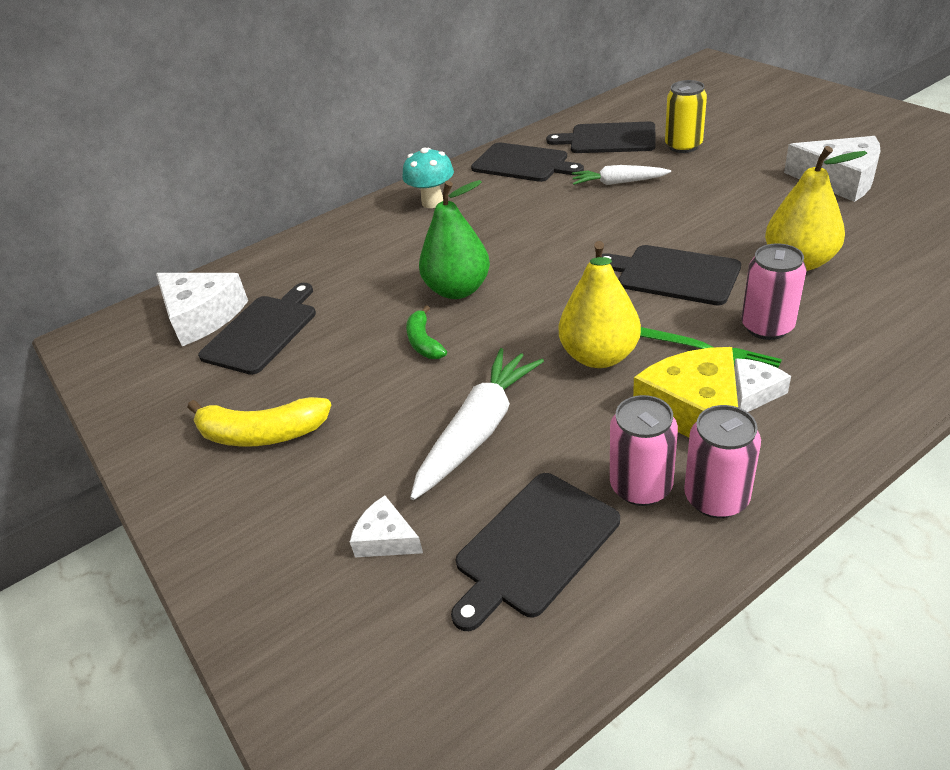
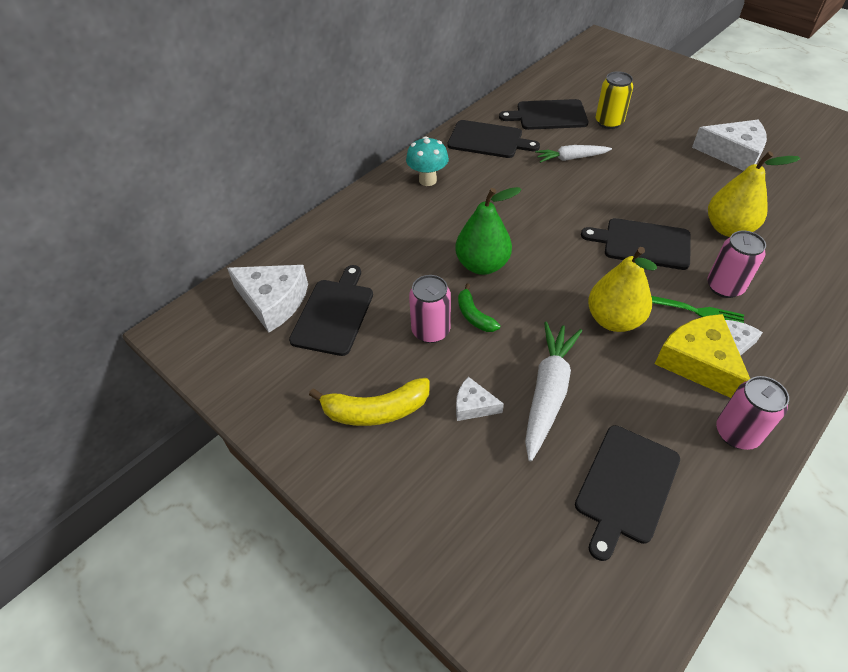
camera: 15 degrees left, 10 degrees up
white cheese [350,495,423,557] -> white cheese moved to [456,377,504,421]
pink can [610,395,678,506] -> pink can moved to [409,275,451,343]

